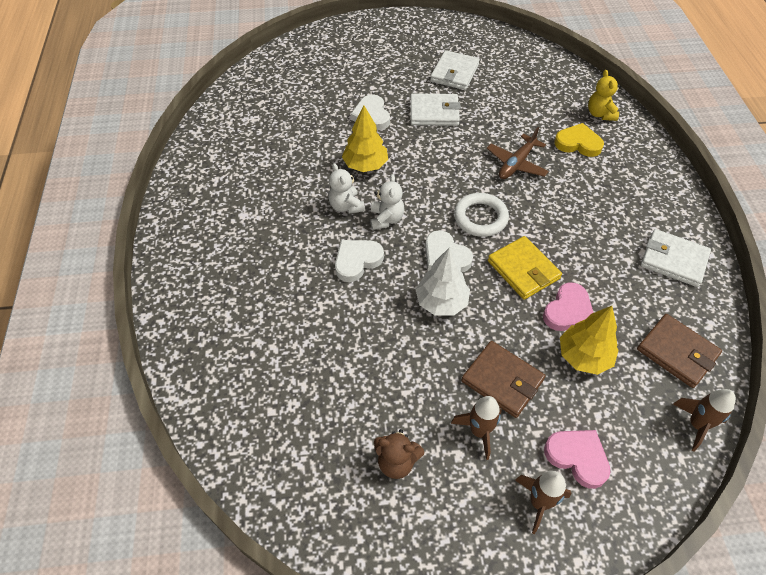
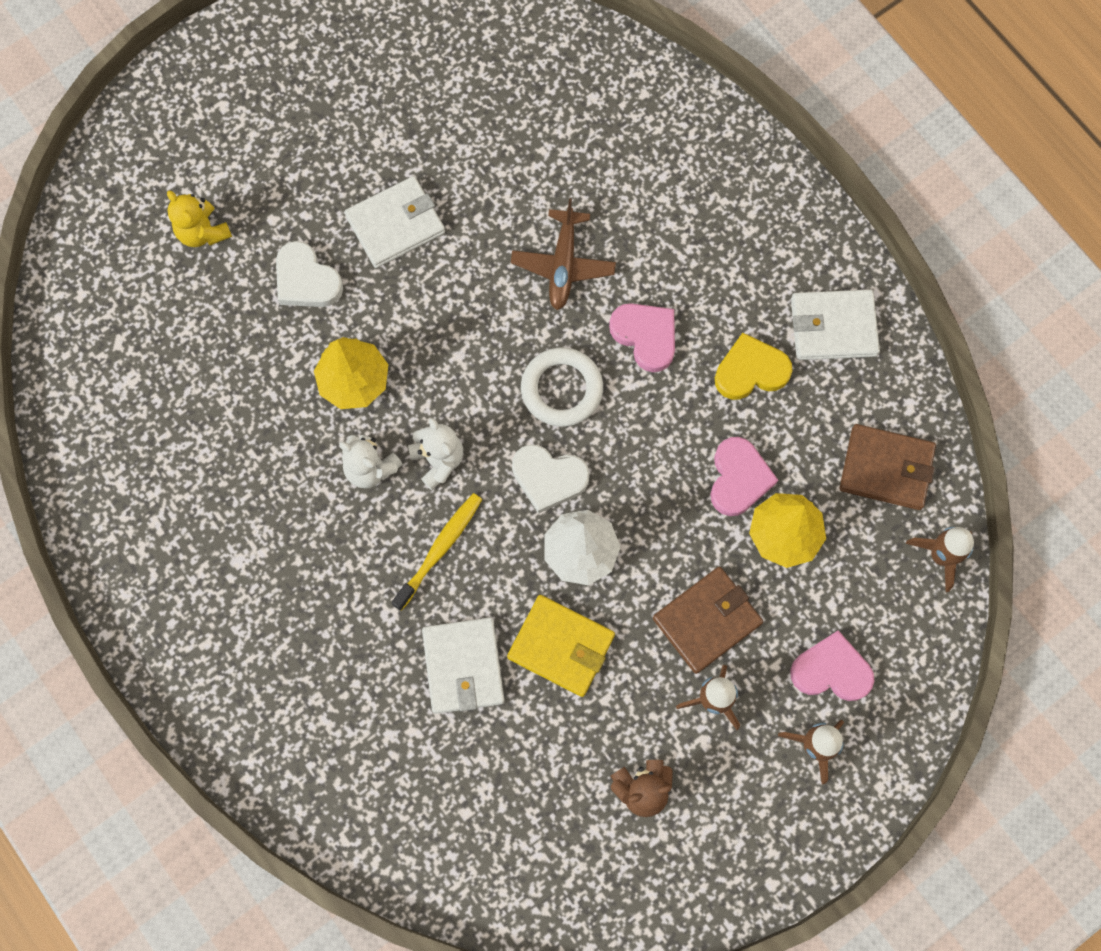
camera: 30 degrees left, 20 degrees up
white heart [335,240,384,282] -> yellow toothbrush [391,493,482,611]
white wallet [430,50,480,90] -> white wallet moved to [422,617,505,714]
brown wallet [461,341,546,418] -> brown wallet turned 45 degrees counterclockwise [653,567,763,674]
yellow wallet [488,236,562,300] -> yellow wallet moved to [507,595,615,697]
yellow heart [554,123,604,157] -> yellow heart moved to [715,333,793,400]
yellow teddy bear [588,70,620,121] -> yellow teddy bear moved to [167,190,232,247]
none -> pink heart [609,303,675,372]

